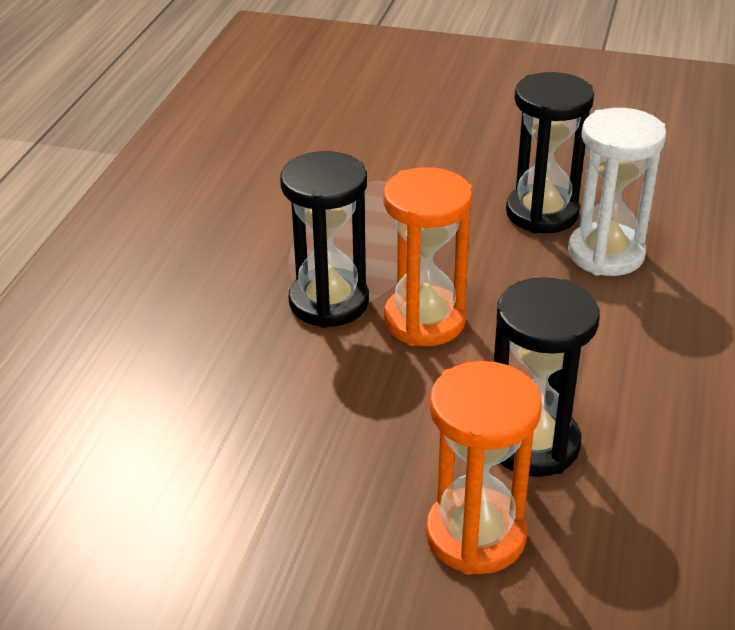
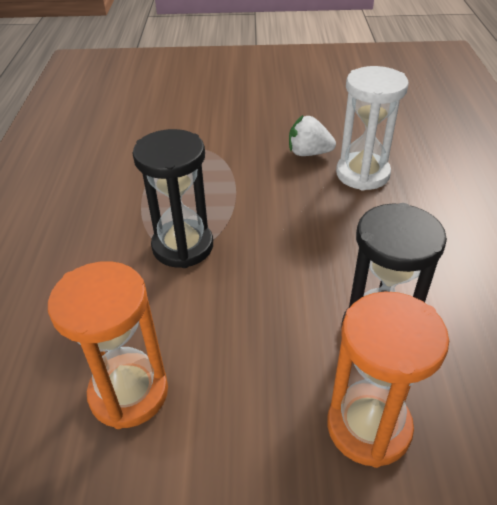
camera: 15 degrees left, 5 degrees up
orange hourglass [384,167,472,346] -> orange hourglass moved to [48,261,168,429]
black hourglass [506,72,594,233] -> white strawberry [289,115,336,156]

